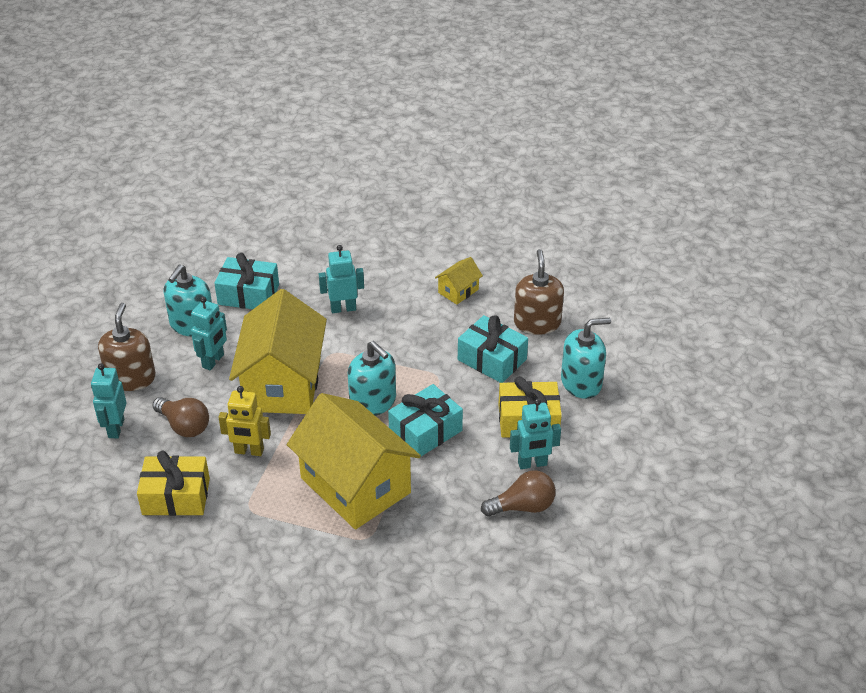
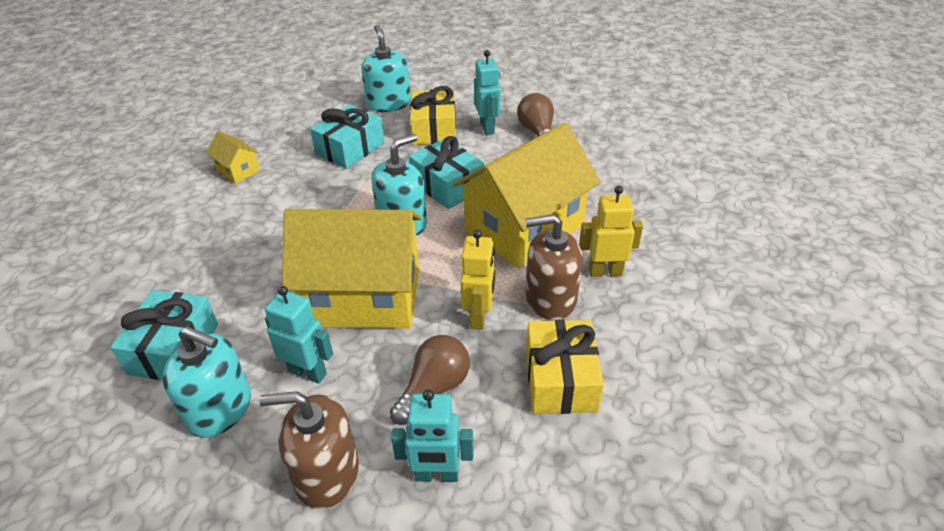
camera: 90 degrees left, 0 degrees up
turquoise robot [319,245,364,313] -> none
brown soap dispenser [514,249,564,335] -> brown soap dispenser moved to [525,214,583,320]
none -> yellow robot [579,186,643,277]

